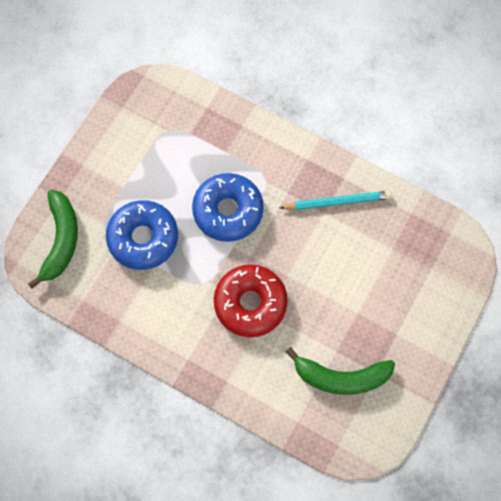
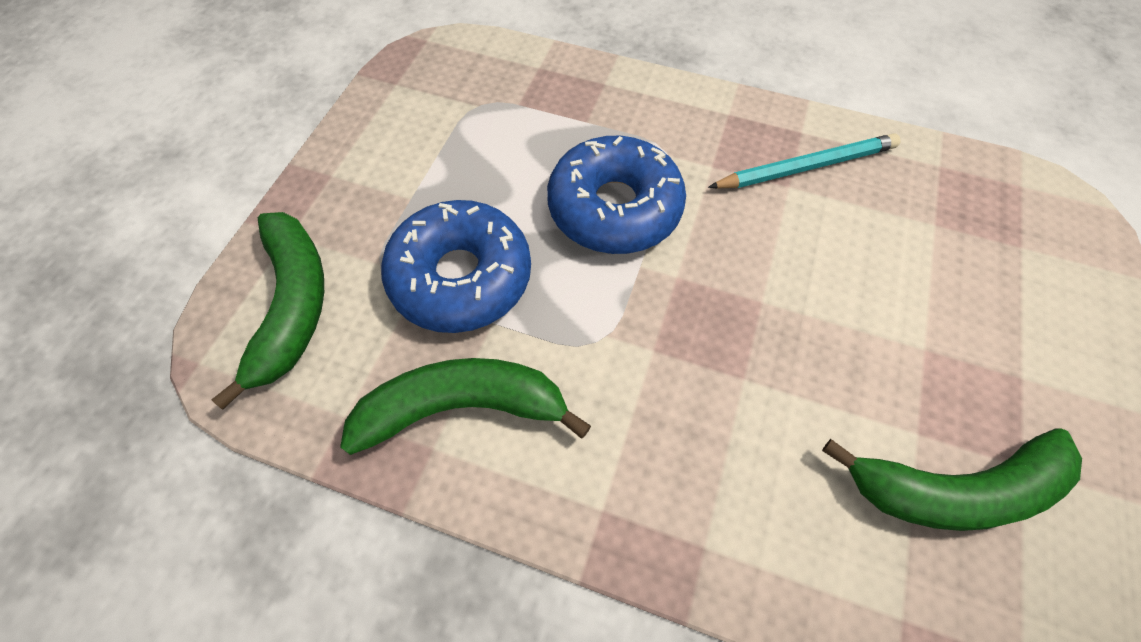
camera: 10 degrees left, 10 degrees down
red donut [214,265,288,337] -> none
none -> green banana [340,358,591,455]

